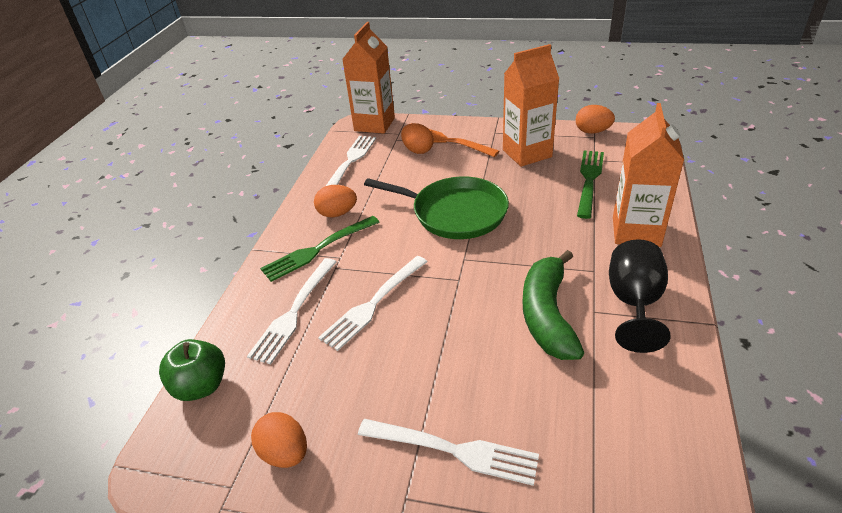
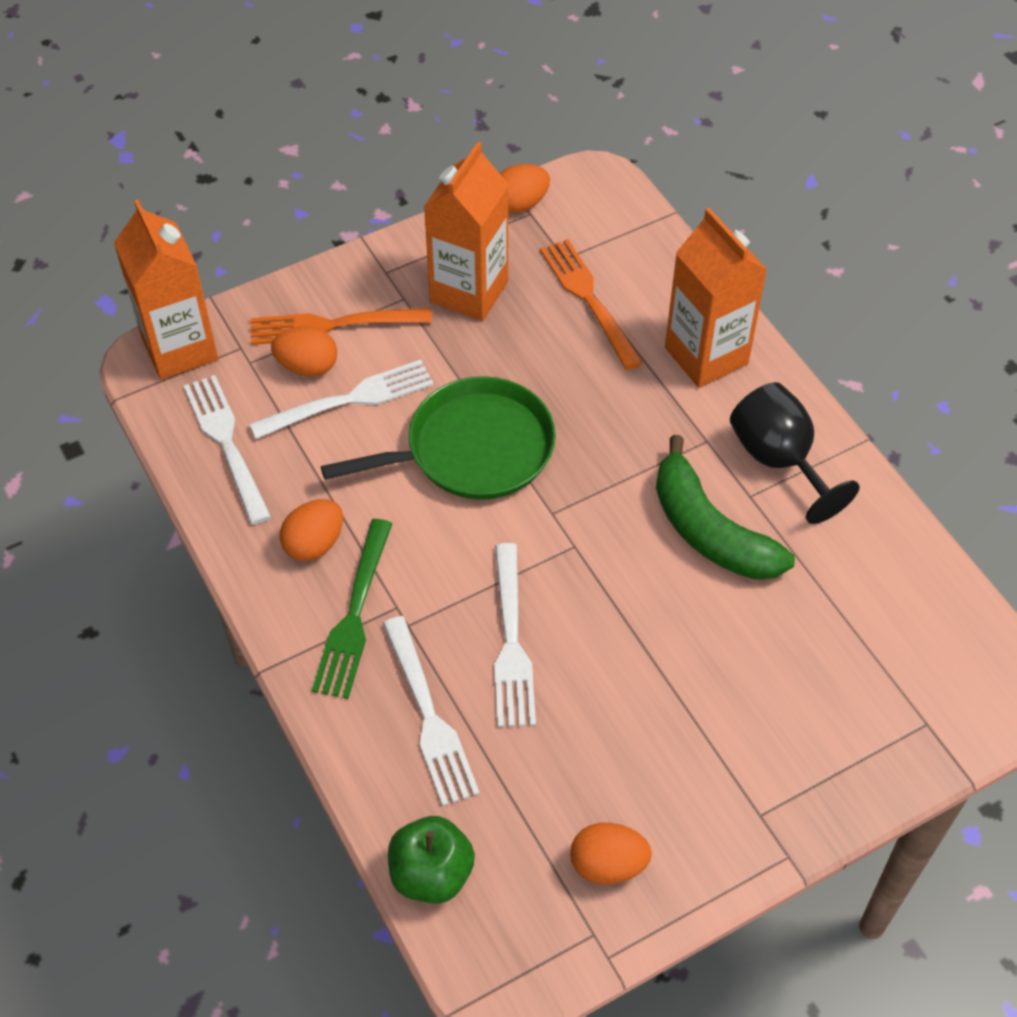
camera: 45 degrees left, 15 degrees up
white fork [358,419,539,486] -> white fork moved to [249,360,434,439]
green fork [577,150,604,219] -> orange fork [540,239,643,370]

